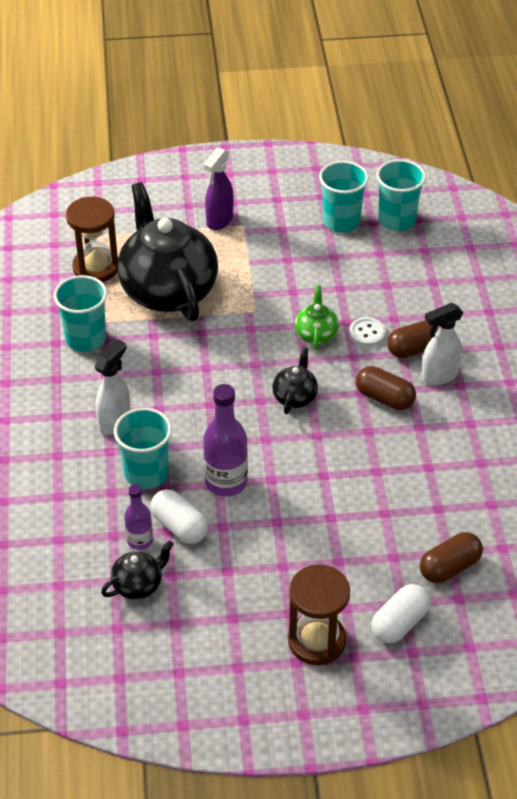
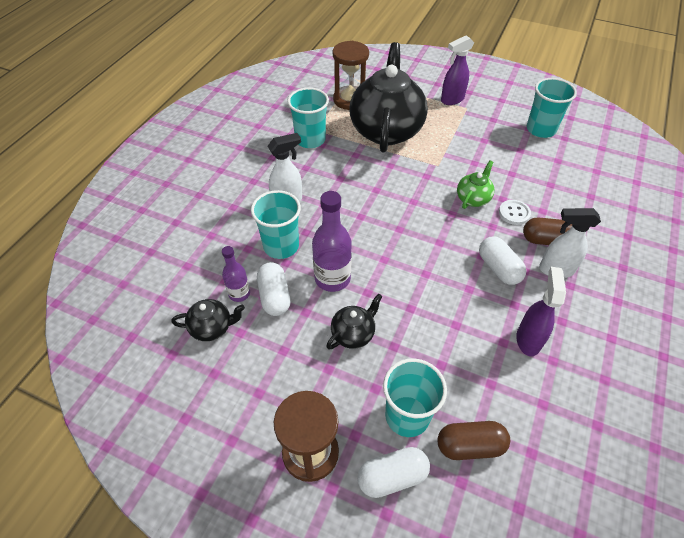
camera: 30 degrees right, 5 degrees up
black teapot [272,347,318,414] -> black teapot moved to [326,294,382,349]
brown capsule [356,366,416,410] -> white capsule [479,236,527,285]
turquoise cup [376,159,426,231] -> turquoise cup moved to [383,358,447,437]
none -> purple spray bottle [516,267,566,356]

